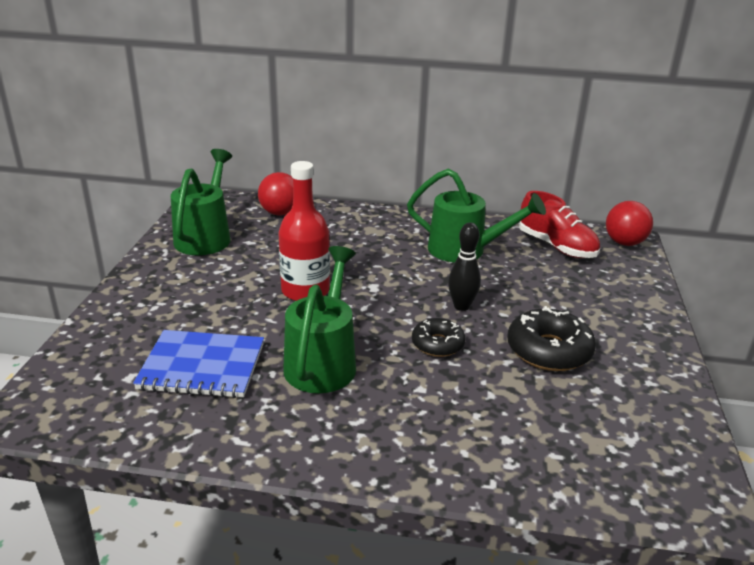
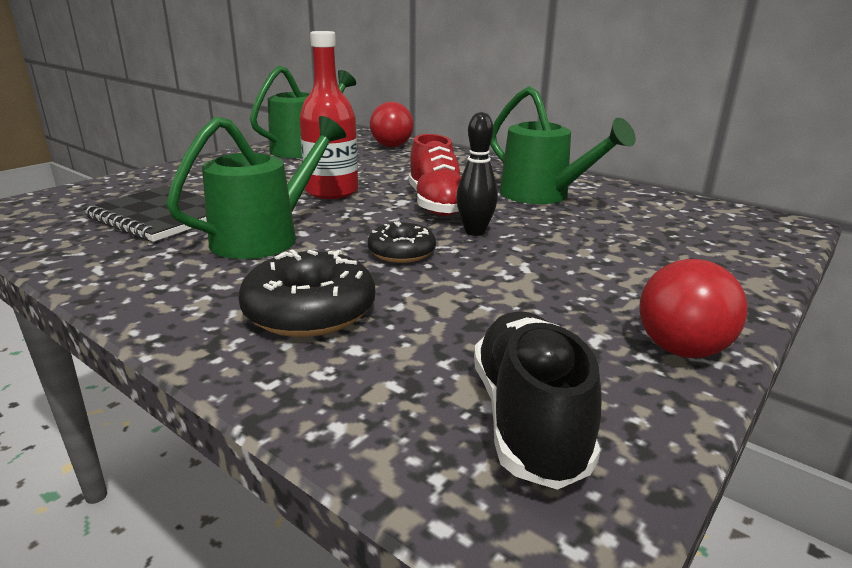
camera: 30 degrees right, 5 degrees down
blue notebook [133,330,264,398] -> black notebook [83,185,207,242]
black donut [508,306,596,371] -> black donut moved to [239,249,375,337]
red shoe [519,191,600,258] -> red shoe moved to [409,134,461,216]
red ball [606,201,653,246] -> red ball moved to [640,259,748,358]
none -> black shoe [474,311,602,490]

